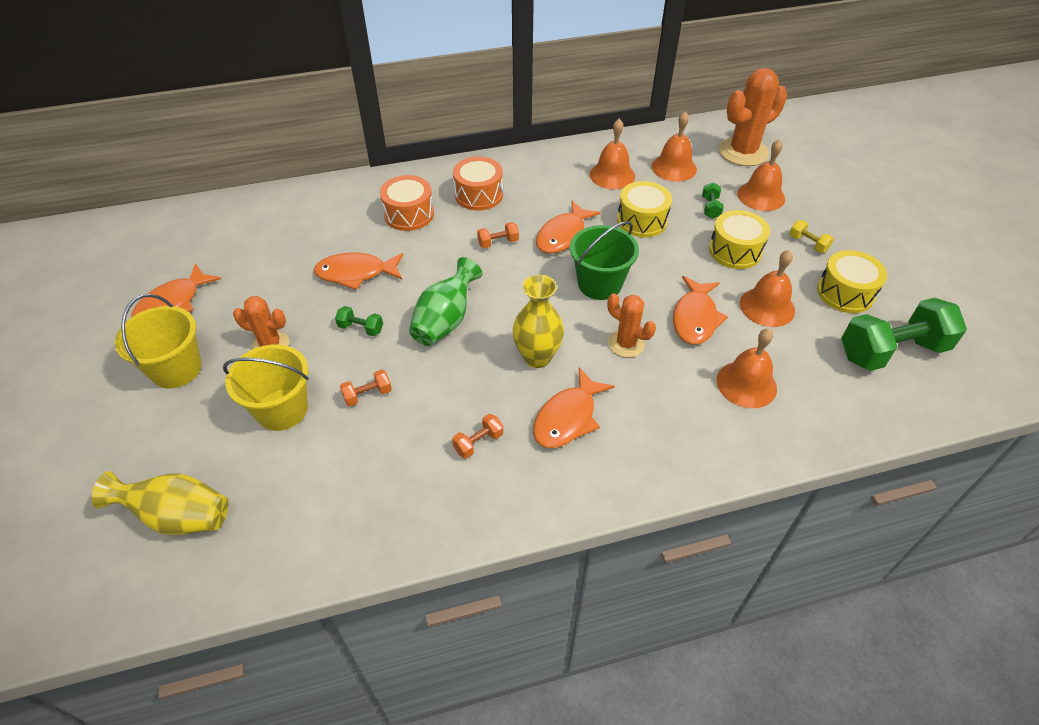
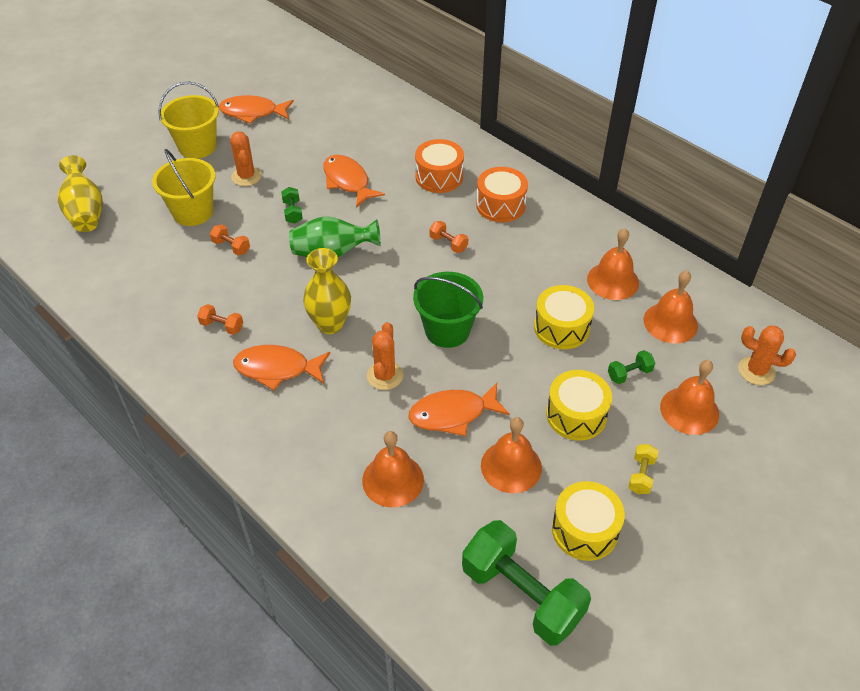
camera: 60 degrees right, 0 degrees up
orange fish [536,201,601,254] -> none
orange cactus [719,68,787,166] -> orange cactus [738,325,796,385], size x0.58

